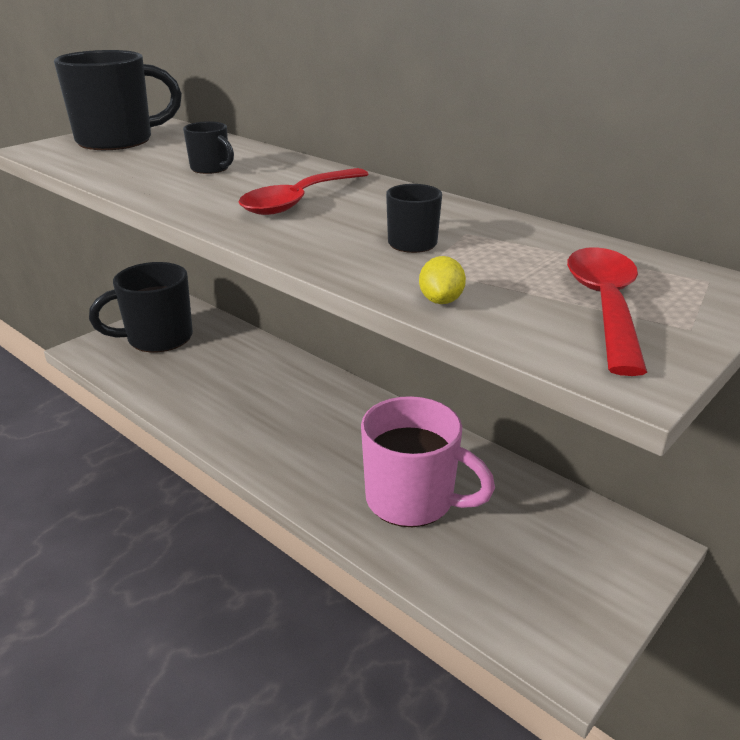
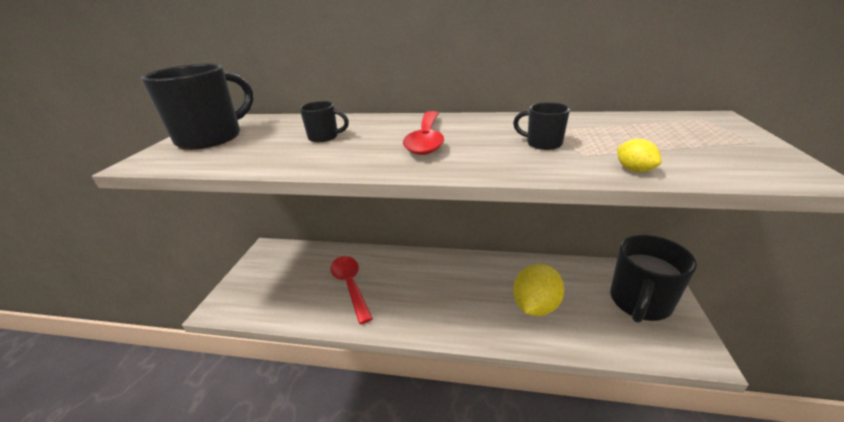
camera: 30 degrees left, 0 degrees up
black mug [89,262,193,352] -> black mug moved to [610,235,697,323]
pink mug [361,396,495,527] -> yellow lemon [513,264,564,316]
red spoon [567,247,647,376] -> red spoon moved to [330,256,373,324]

